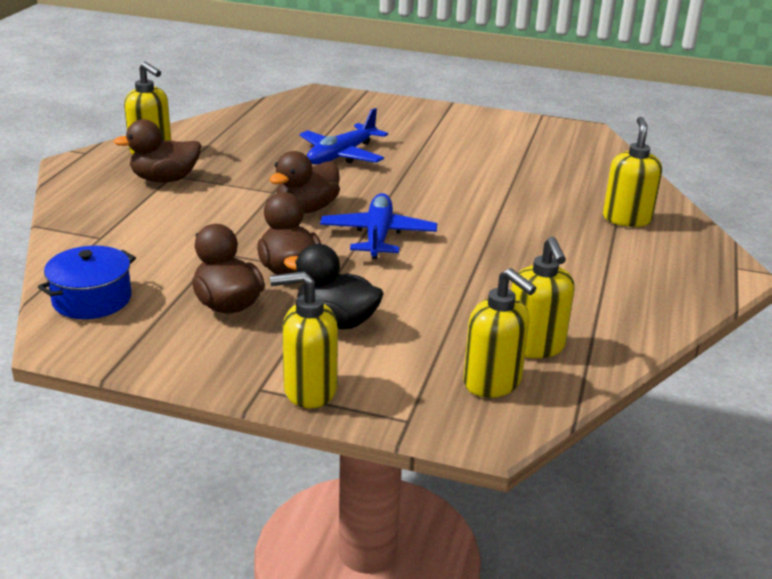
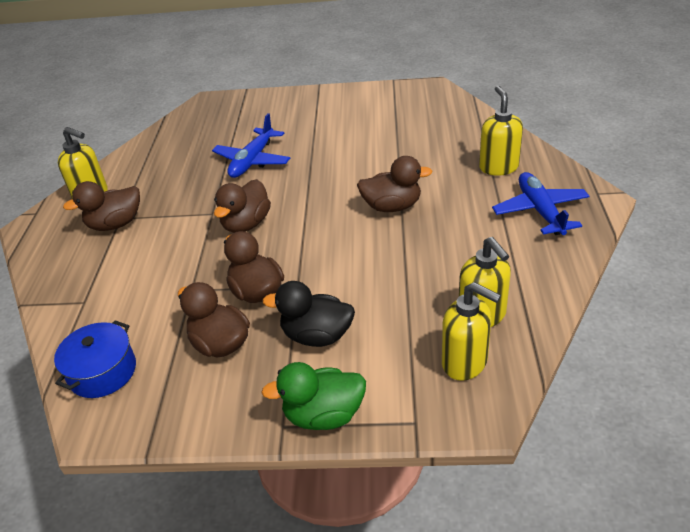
camera: 10 degrees left, 10 degrees up
yellow soap dispenser [270,271,338,408] -> green duck [261,362,366,430]
blue plane [320,193,437,259] -> blue plane moved to [492,172,590,235]
none -> brown duck [357,156,433,212]

